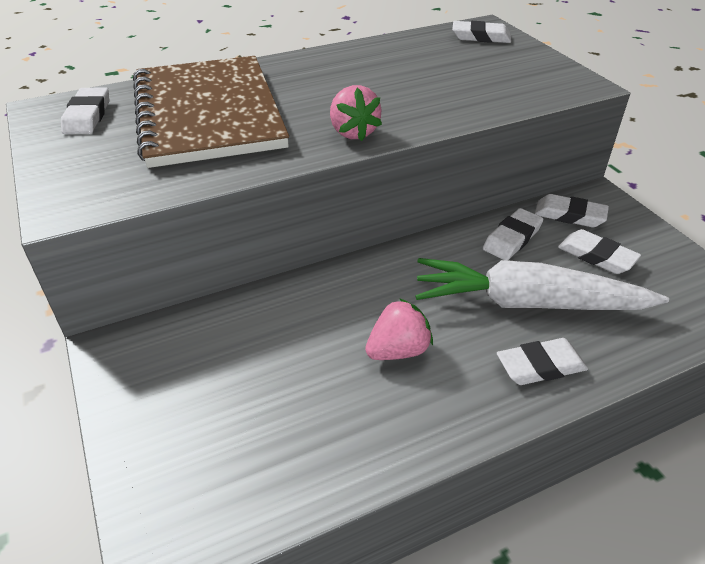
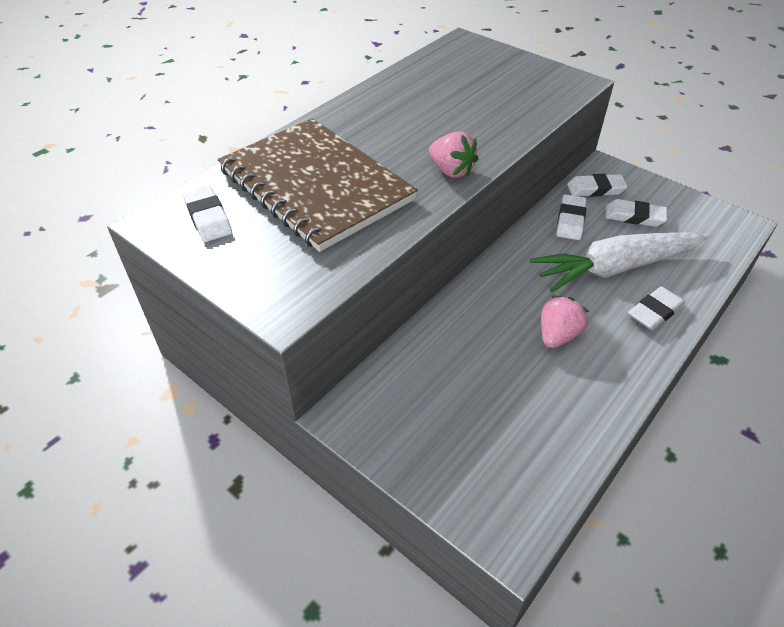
camera: 25 degrees left, 5 degrees up
white eraser [452,21,511,43] -> none

